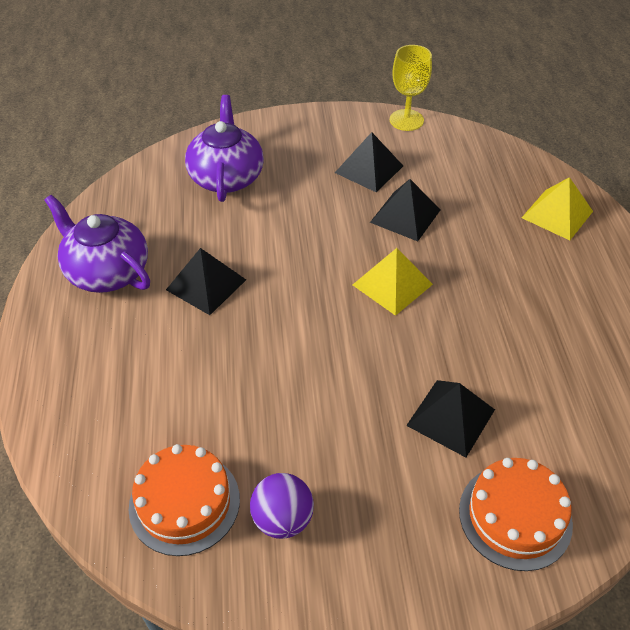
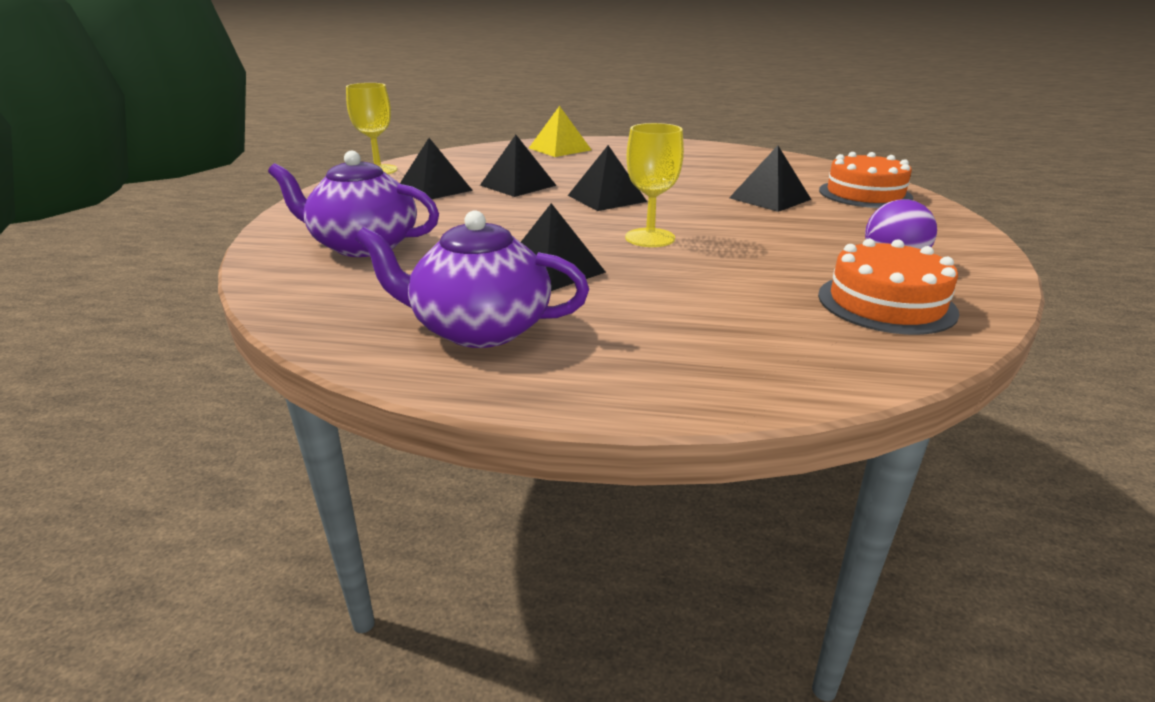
camera: 75 degrees left, 20 degrees down
purple teapot [44,195,150,293] -> purple teapot turned 45 degrees clockwise [355,210,589,348]
yellow pyramid [353,248,433,316] -> black pyramid [568,145,647,211]
none -> yellow goblet [625,123,684,247]

